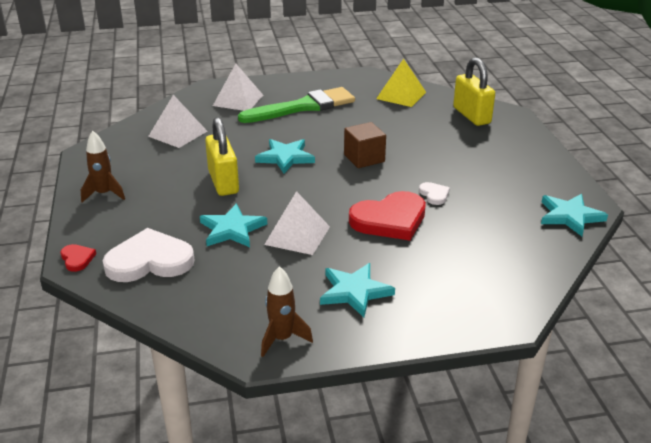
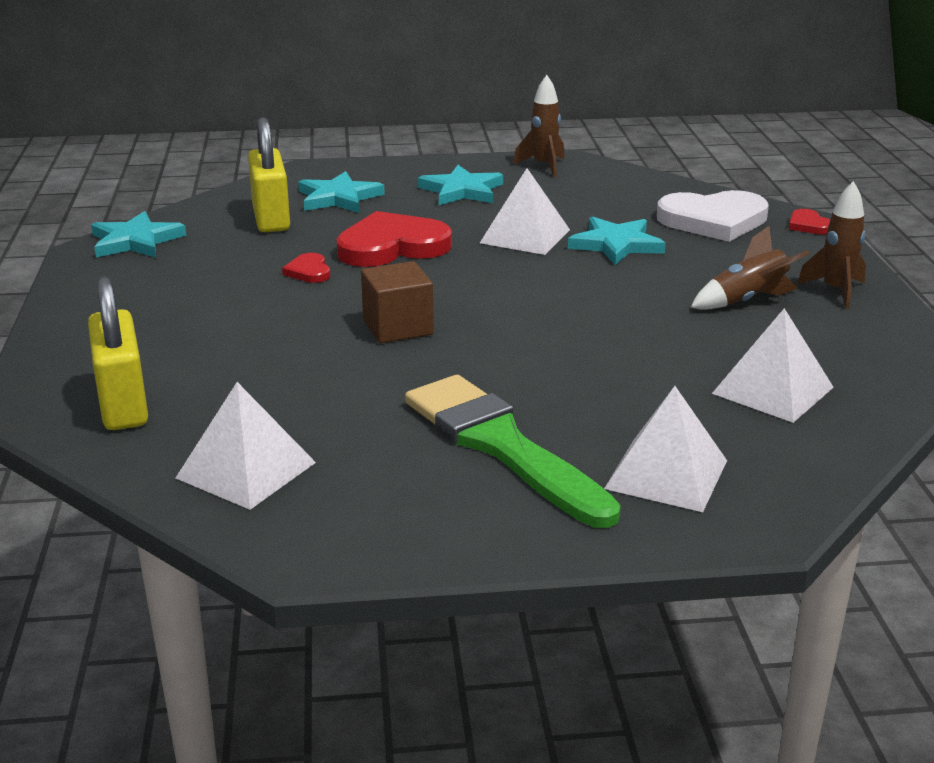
camera: 175 degrees left, 5 degrees down
yellow padlock [205,117,239,196] -> yellow padlock moved to [248,117,290,232]
green brush [238,87,355,123] -> green brush turned 75 degrees clockwise [405,375,621,528]
turquoise star [255,139,315,173] -> turquoise star moved to [298,171,385,213]
yellow pyramid [376,59,426,107] -> white pyramid [176,382,316,510]
white heart [419,182,450,205] -> red heart [282,253,330,283]
none -> brown rocket [690,226,810,310]

